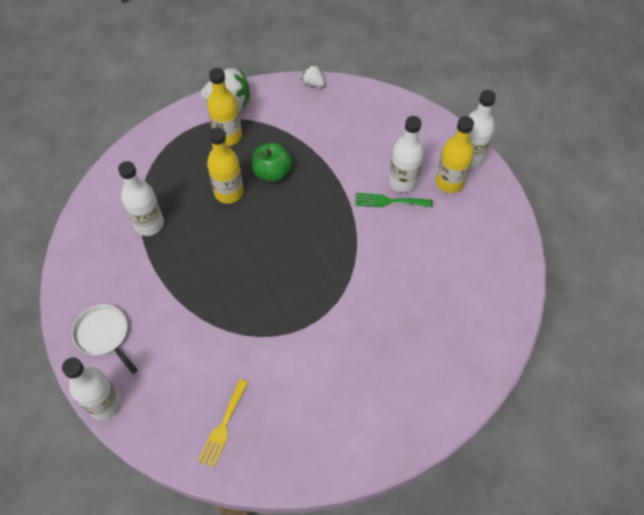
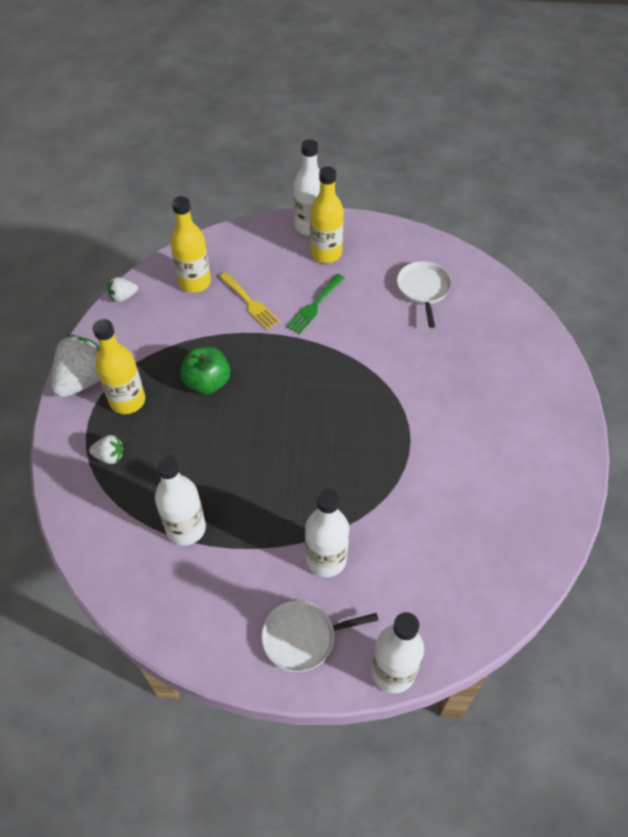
camera: 60 degrees left, 5 degrees down
yellow fork [198,379,248,468] -> yellow fork moved to [219,272,280,330]
yellow bottle [207,127,244,204] -> yellow bottle moved to [170,196,211,293]
white bottle [389,116,424,193] -> white bottle moved to [305,489,349,577]
none -> white strawberry [89,435,123,464]
none -> white pan [397,261,452,328]

